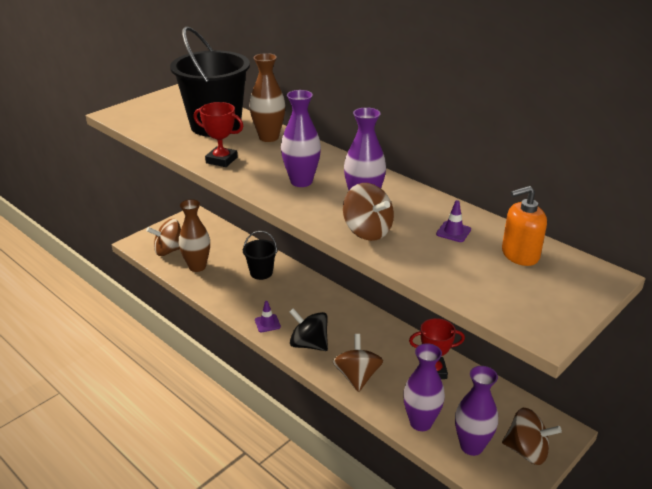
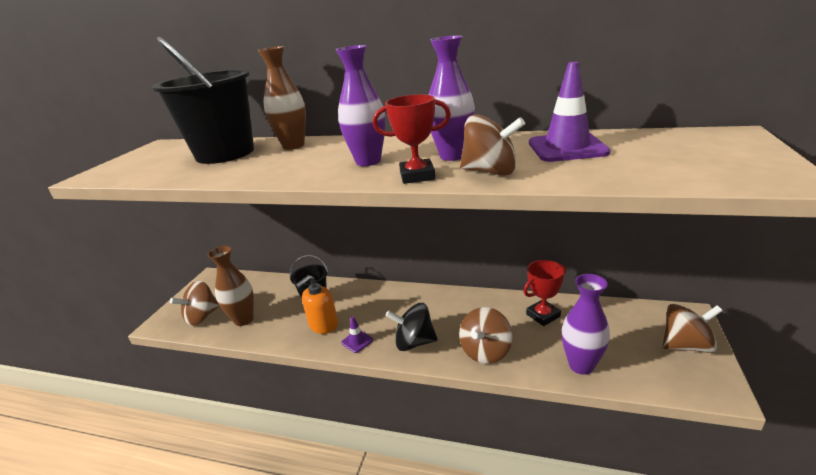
camera: 25 degrees left, 5 degrees down
red trophy [194,102,243,167] -> red trophy moved to [373,94,451,184]
brown spinning top [333,334,383,392] -> brown spinning top turned 120 degrees counterclockwise [459,307,513,364]
purple traffic cone [436,200,471,242] -> purple traffic cone [529,62,610,162], size x2.07
purple vase [455,366,498,456] -> none
orange soap dispenser [502,186,547,266] -> orange soap dispenser moved to [296,275,338,334]

